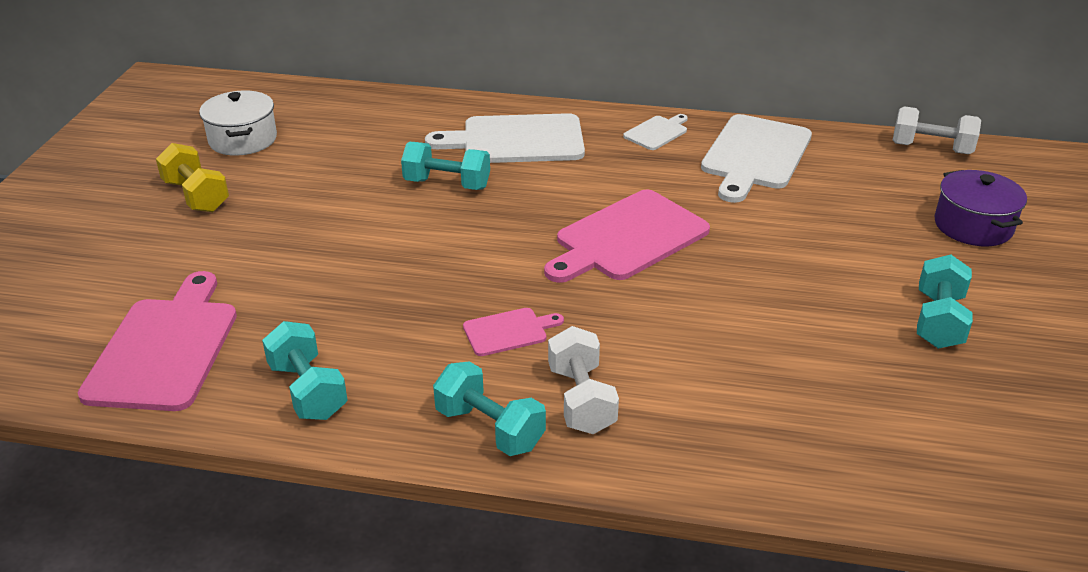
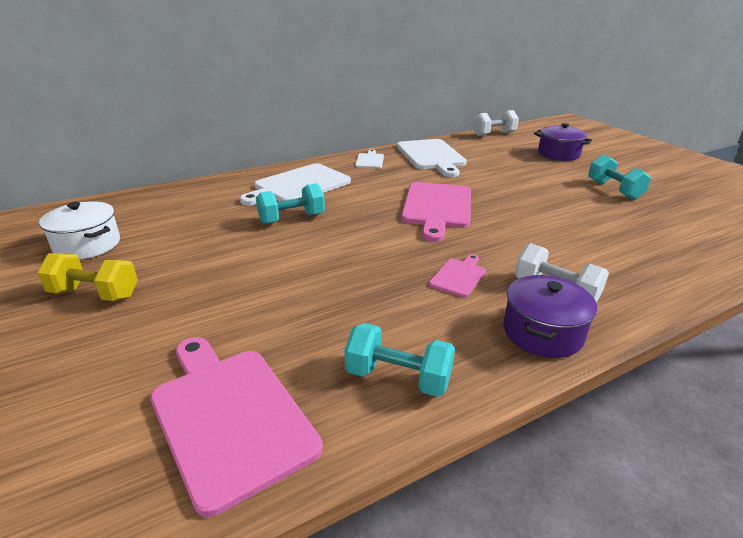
camera: 40 degrees left, 5 degrees down
turquoise dumbbell [433,361,546,456] -> purple pot [503,275,597,358]

